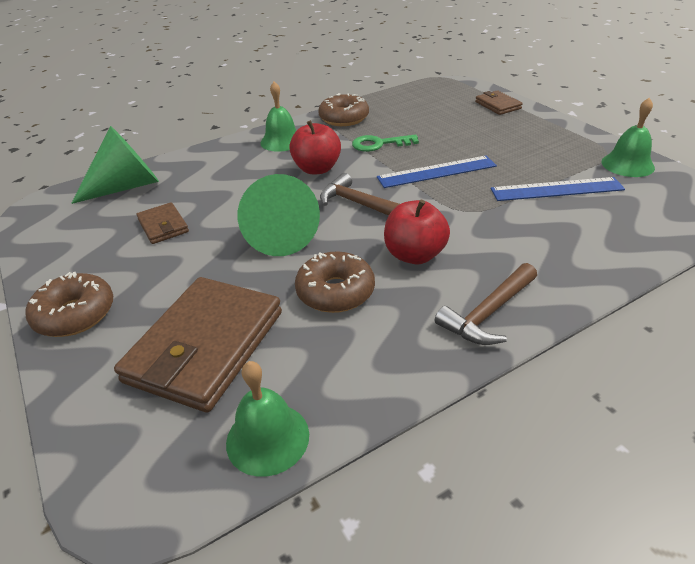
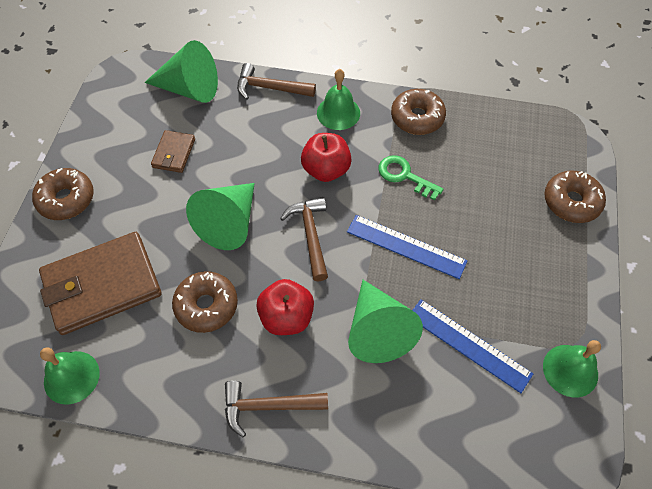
camera: 40 degrees right, 20 degrees up
brown wallet [475,91,523,115] -> brown donut [544,170,606,223]
none -> brown hammer [237,63,316,100]
none -> green cone [348,280,423,363]

